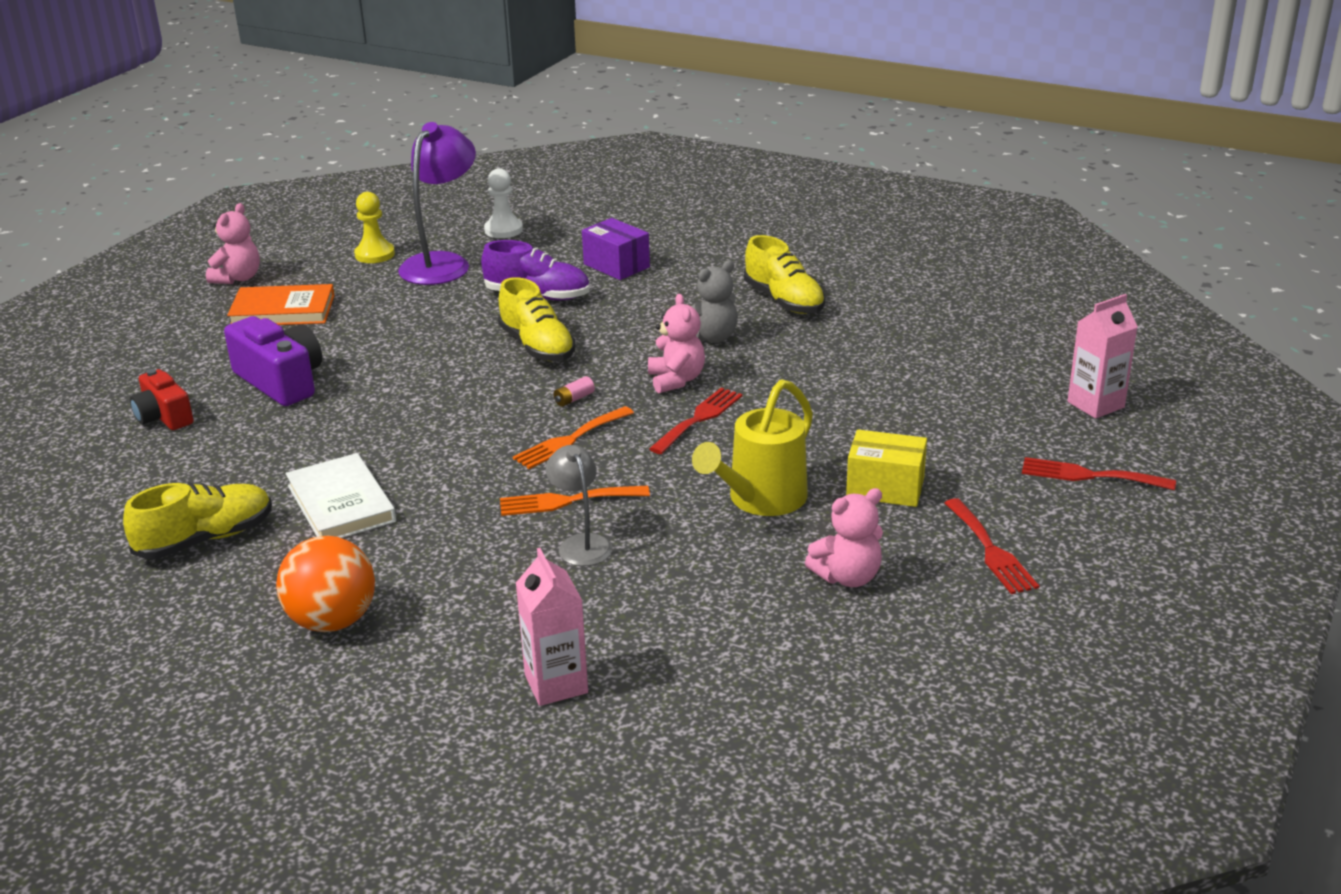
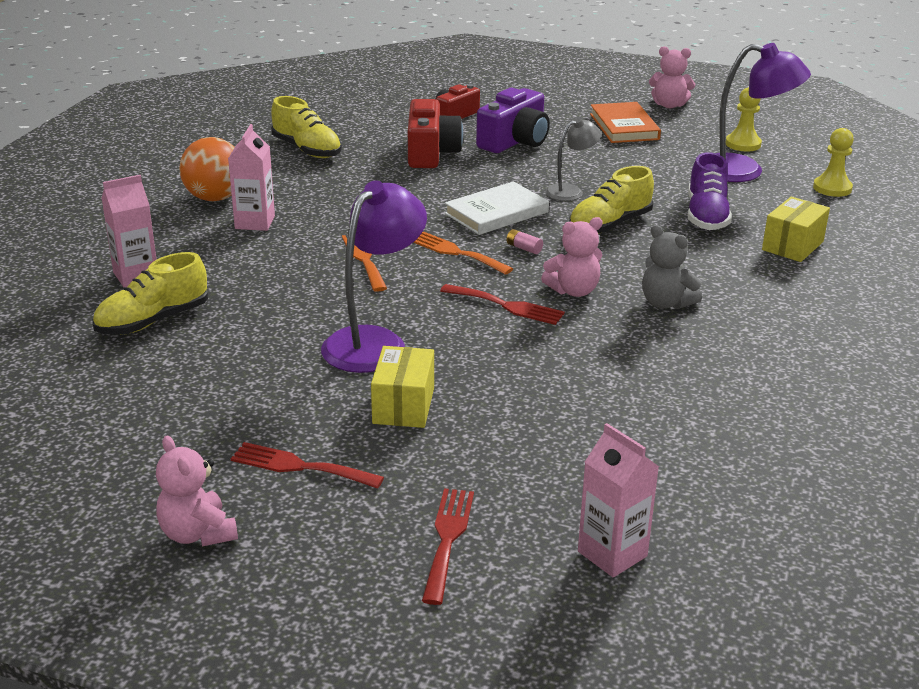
camera: 80 degrees right, 0 degrees up
white book [286,453,396,538] -> white book moved to [445,181,549,235]
white pawn [484,168,523,238] -> yellow pawn [813,128,854,197]
grey lamp [546,445,612,566] -> grey lamp moved to [545,118,601,201]
purple box [582,218,650,280] -> yellow box [762,197,830,262]
yellow watering can [692,379,813,516] -> purple lamp [321,180,427,373]
yellow shoe [744,235,825,314] -> yellow shoe moved to [93,252,208,335]
pink teddy bear [805,488,883,587] -> pink teddy bear moved to [156,436,238,546]
red fork [945,498,1039,594] -> red fork turned 45 degrees clockwise [231,442,384,489]
none -> pink carton [228,124,275,231]
none -> red camera [408,99,463,168]

